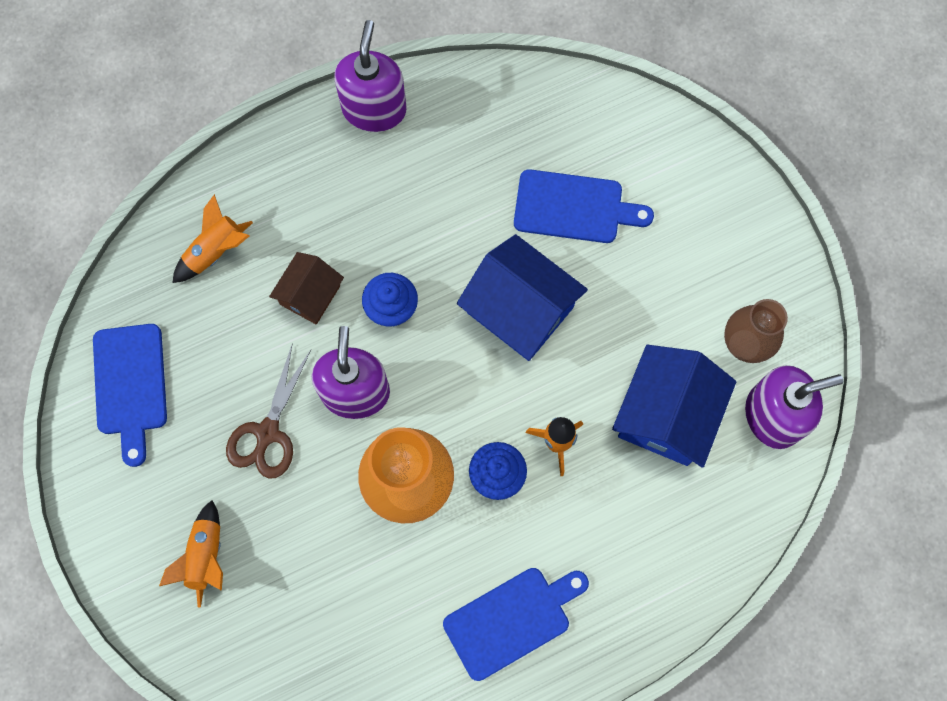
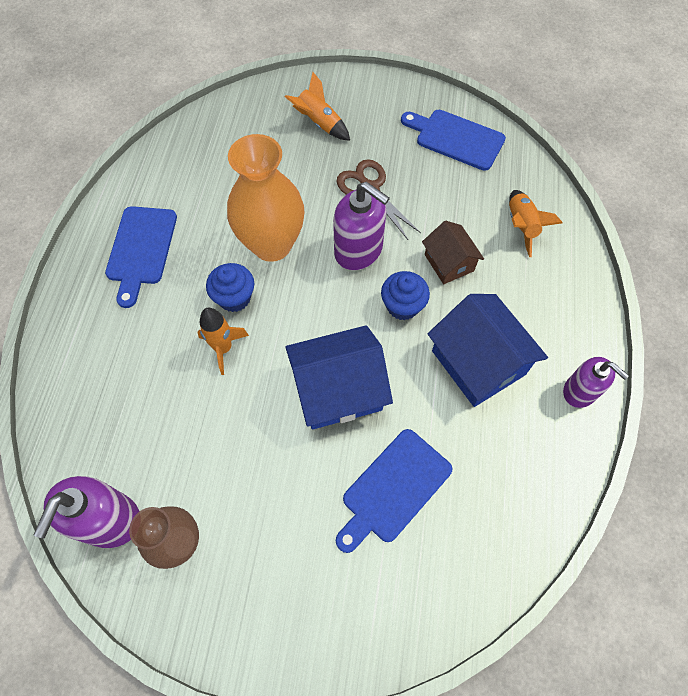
camera: 125 degrees right, 10 degrees down
purple soap dispenser [334,20,406,132] -> purple soap dispenser [563,357,629,408], size x0.65
blue house [612,345,736,468] -> blue house moved to [428,294,548,407]

